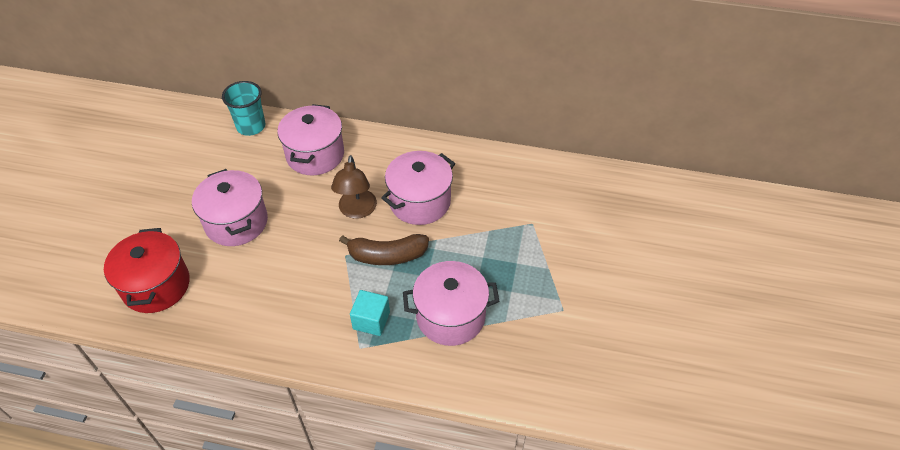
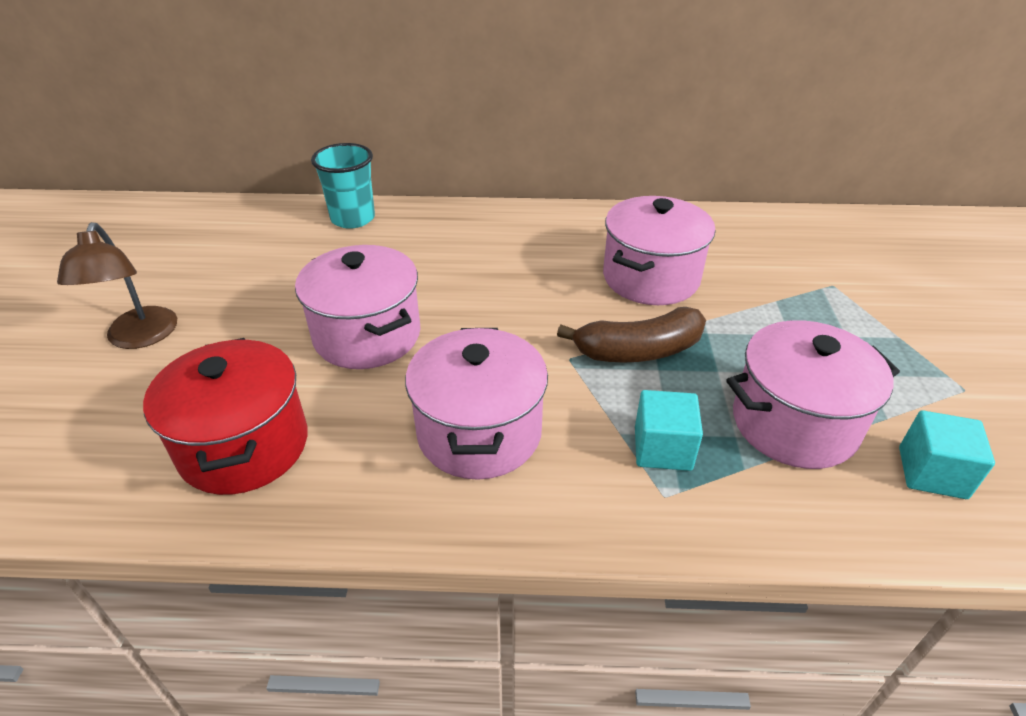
camera: 10 degrees left, 10 degrees down
pink pot [277,104,344,175] -> pink pot moved to [405,328,548,480]
brown lamp [331,155,377,219] -> brown lamp moved to [57,222,177,349]
none -> turquoise cube [899,410,995,499]

